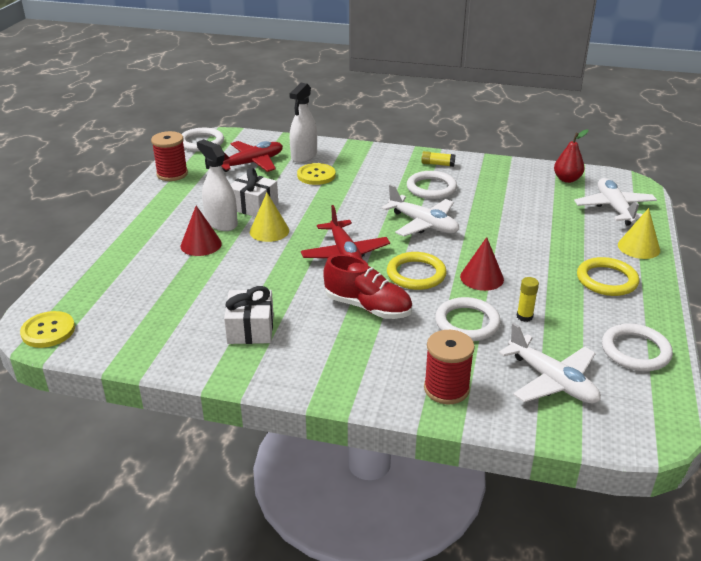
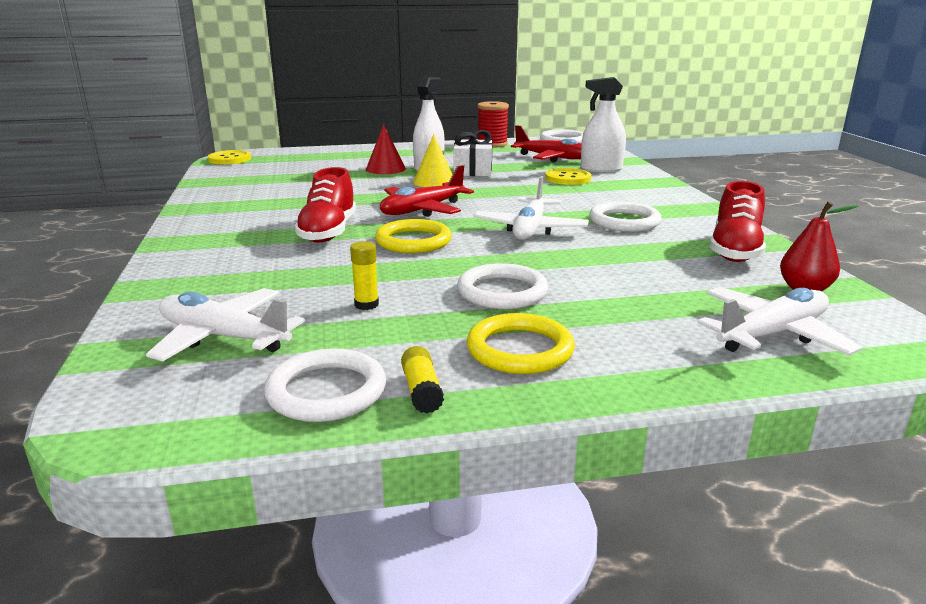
camera: 65 degrees right, 10 degrees down
white gift [224,286,274,344] -> none
yellow glue stick [421,151,455,167] -> yellow glue stick moved to [401,346,444,414]
red spool [424,330,475,404] -> none
white ring [435,297,501,341] -> white ring moved to [457,263,549,309]
red cone [460,237,504,291] -> none
white plane [499,323,601,403] -> white plane turned 90 degrees clockwise [146,288,305,361]
yellow cone [618,208,660,259] -> none
none -> red shoe [710,181,766,262]

